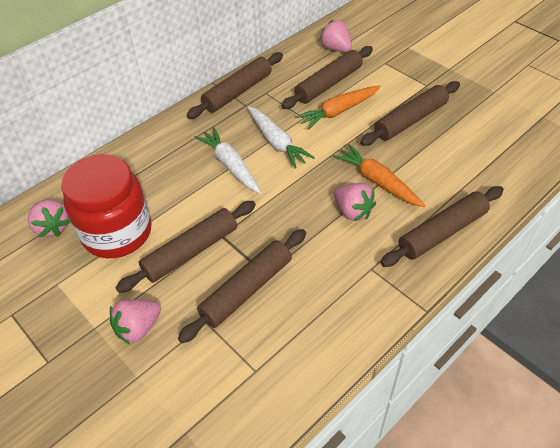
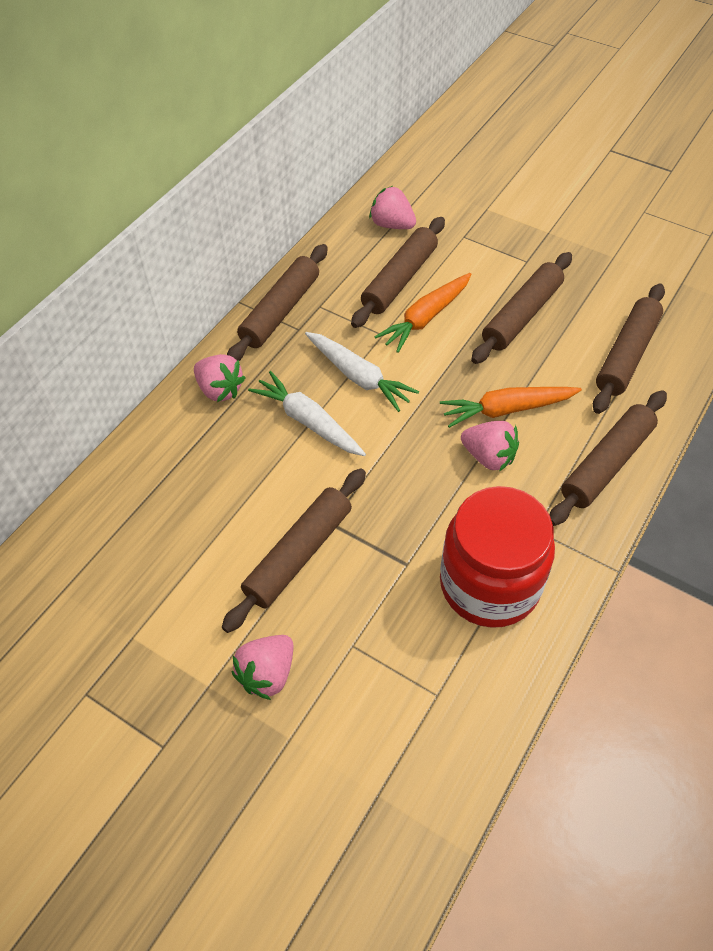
camera: 15 degrees left, 5 degrees up
pink strawberry [28,200,70,237] -> pink strawberry moved to [194,354,245,402]
red jar [61,154,152,258] -> red jar moved to [440,486,555,628]
brown rolling pin [178,229,306,343] -> brown rolling pin moved to [593,284,665,414]
orange carrot [333,144,426,207] -> orange carrot turned 45 degrees counterclockwise [440,387,582,428]

